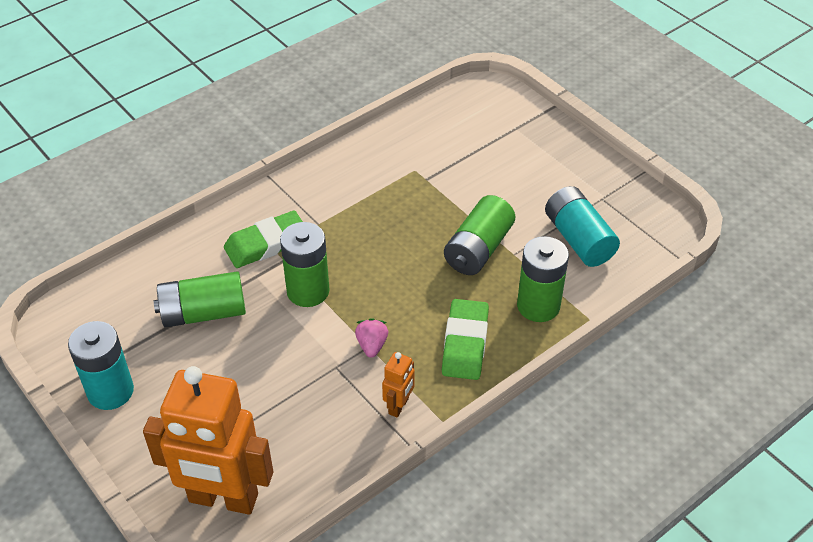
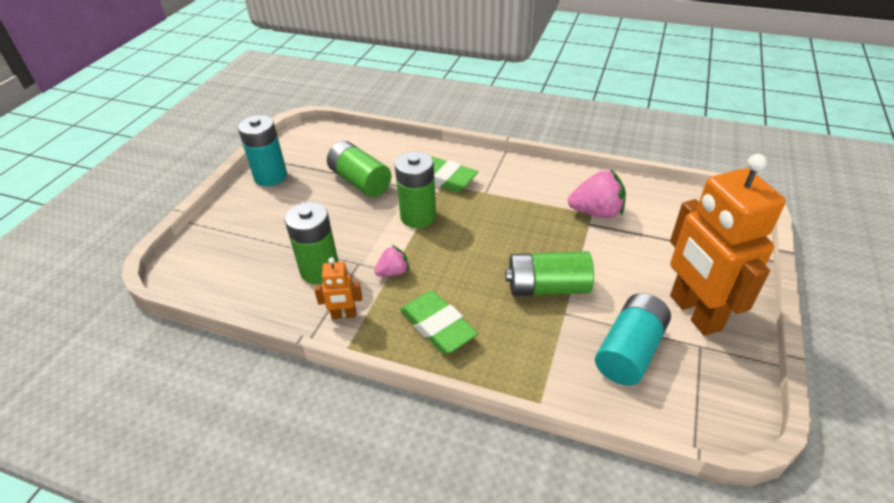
camera: 60 degrees right, 5 degrees down
orange robot [143,366,273,515] -> orange robot moved to [670,154,786,336]
green eraser [442,299,489,380] -> green eraser turned 75 degrees clockwise [400,291,478,354]
green battery [517,236,569,322] -> green battery moved to [285,202,339,284]
none -> pink strawberry [568,170,626,218]

